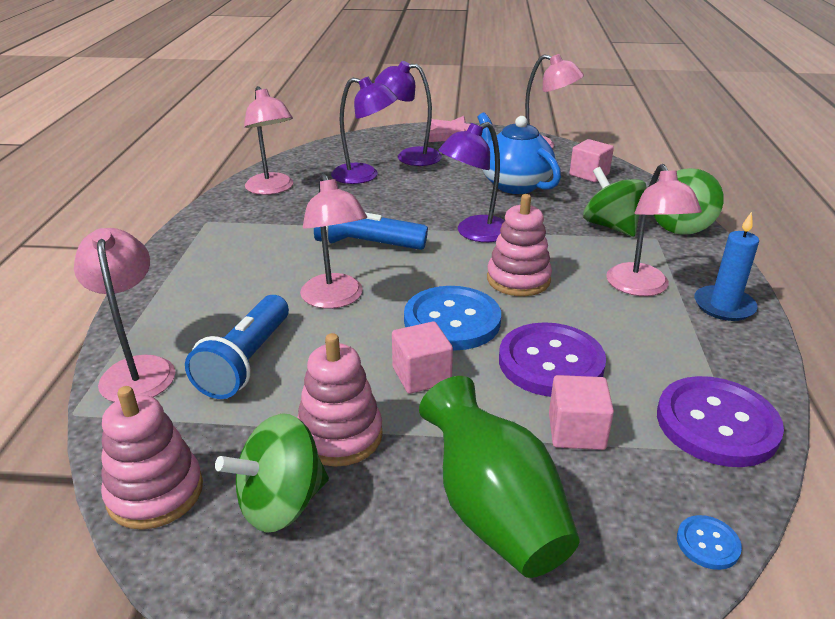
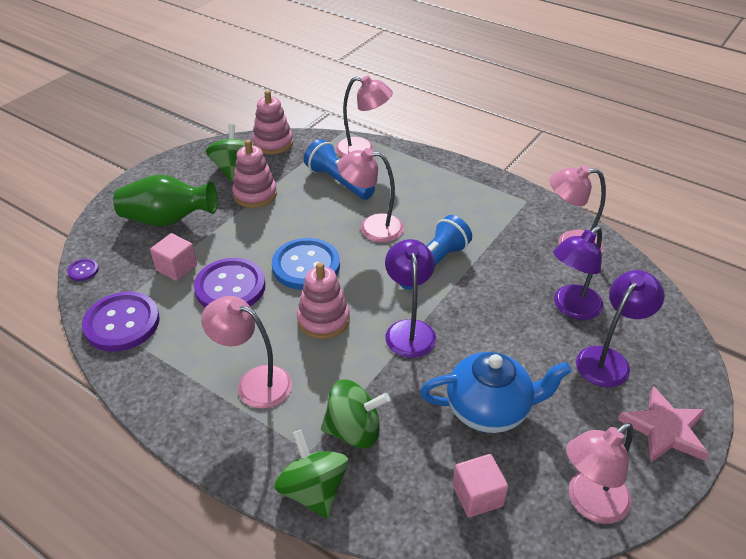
camera: 120 degrees right, 10 degrees up
pink cube [392,322,453,394] -> none
blue button [677,515,742,570] -> purple button [67,258,99,281]
blue candle [694,212,759,321] -> none

